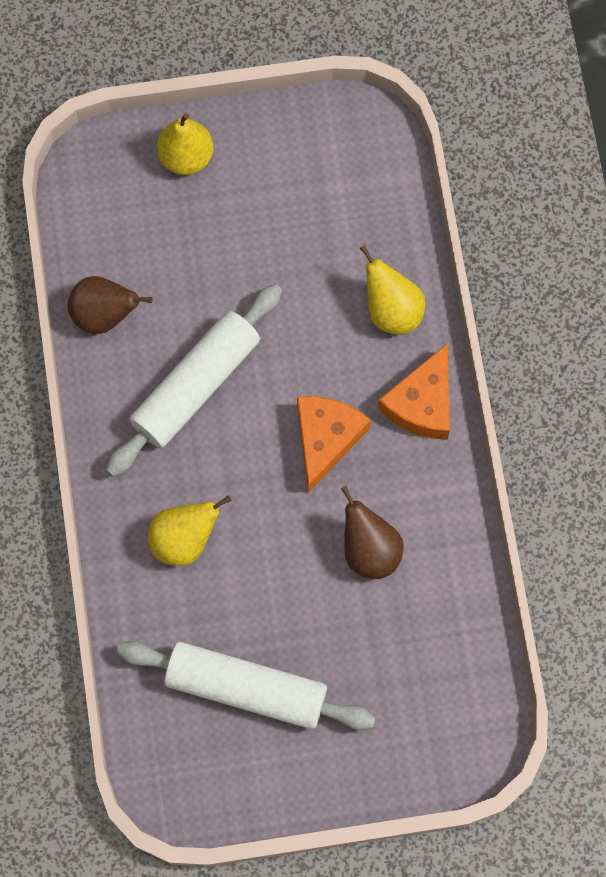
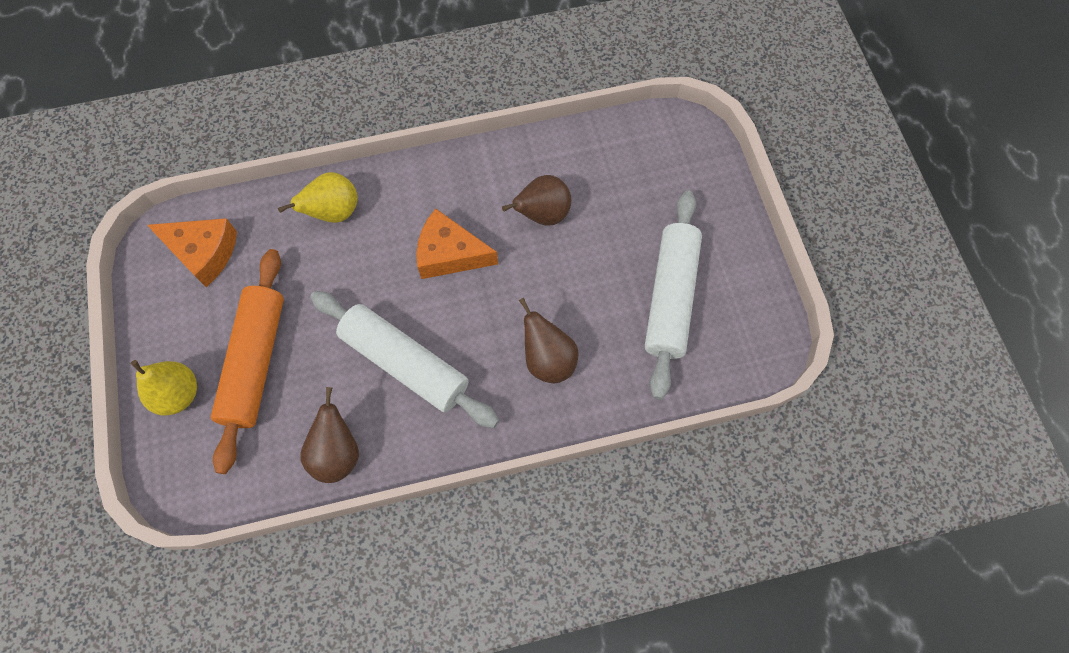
camera: 95 degrees left, 5 degrees down
yellow pear [148,495,232,566] -> brown pear [519,298,579,383]
orange cheese [378,343,450,440] -> orange cheese moved to [147,218,237,287]
none -> orange rolling pin [211,249,284,474]

